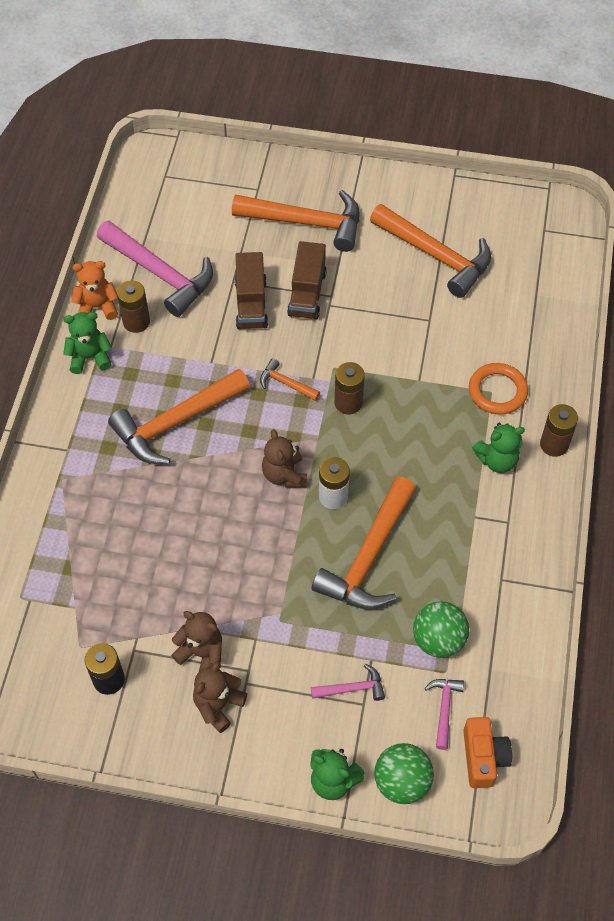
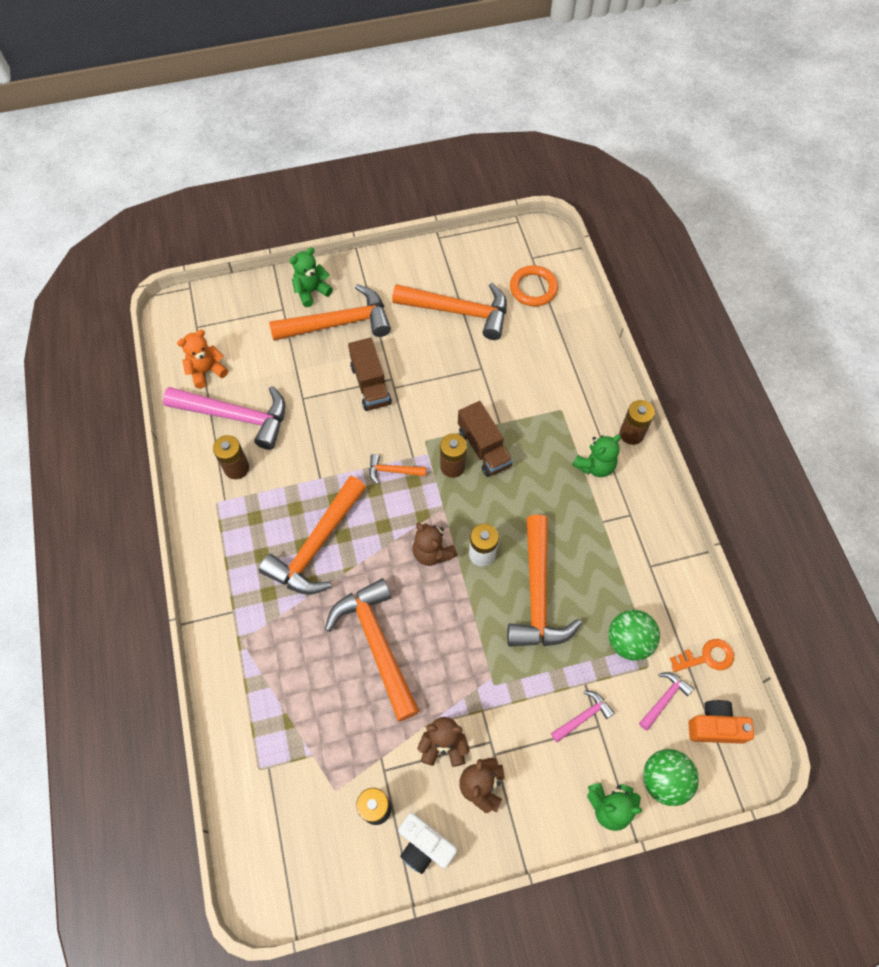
camera: 25 degrees left, 5 degrees up
green teddy bear [63,312,112,374] -> green teddy bear moved to [289,247,333,307]
orange teddy bear [71,261,118,320] -> orange teddy bear moved to [177,330,228,389]
brown truck [235,252,268,329] -> brown truck moved to [458,401,513,477]
pink hammer [424,679,464,750] -> pink hammer turned 60 degrees clockwise [639,672,694,731]
orange camera [463,717,512,788] -> orange camera turned 60 degrees counterclockwise [688,700,754,744]
orange ring [469,363,528,415] -> orange ring moved to [510,265,558,306]
none -> orange hammer [325,578,420,721]
none -> white camera [398,813,457,874]
none -> orange key [670,639,734,672]

